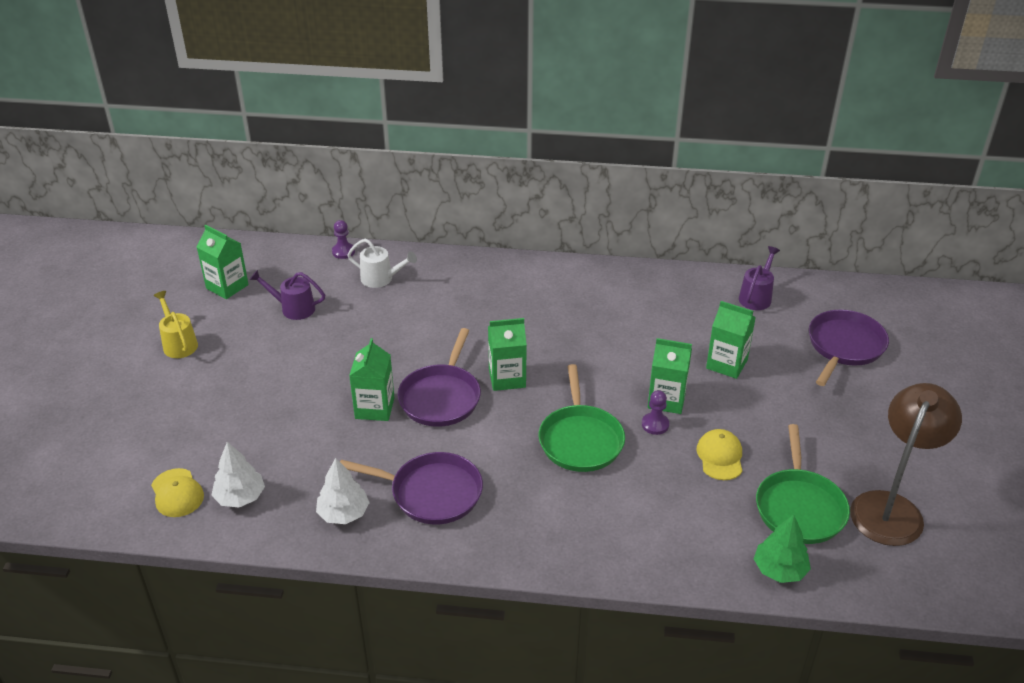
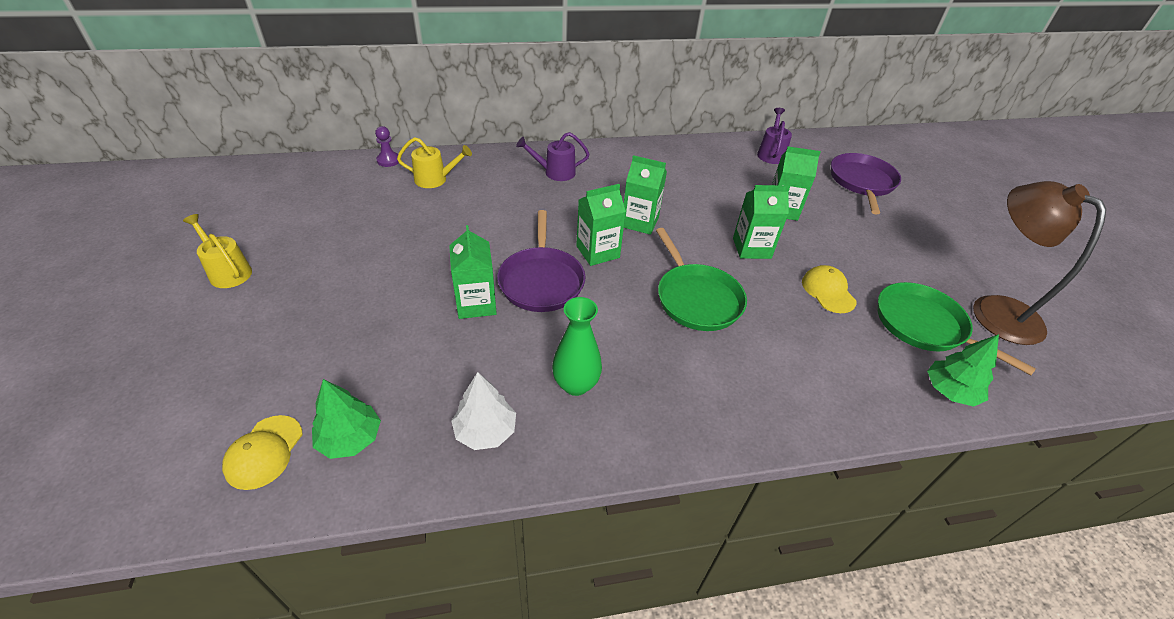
camera: 20 degrees left, 5 degrees up
yellow cap [151,468,204,517] -> yellow cap turned 60 degrees clockwise [222,415,303,490]
green carton [197,225,249,299] -> green carton moved to [624,155,667,235]
white tree [211,442,265,507] -> green tree [312,379,381,459]
purple watering can [250,270,325,320] -> purple watering can moved to [516,132,590,181]
purple pan [340,452,483,524] -> green vase [552,297,602,396]
white watering can [347,239,417,288] -> yellow watering can [397,137,472,188]
purple pawn [642,390,669,435] -> none
green pan [756,424,850,544] -> green pan turned 150 degrees clockwise [877,282,1036,375]
brown lamp [850,383,962,546] -> brown lamp turned 45 degrees counterclockwise [973,181,1106,345]

